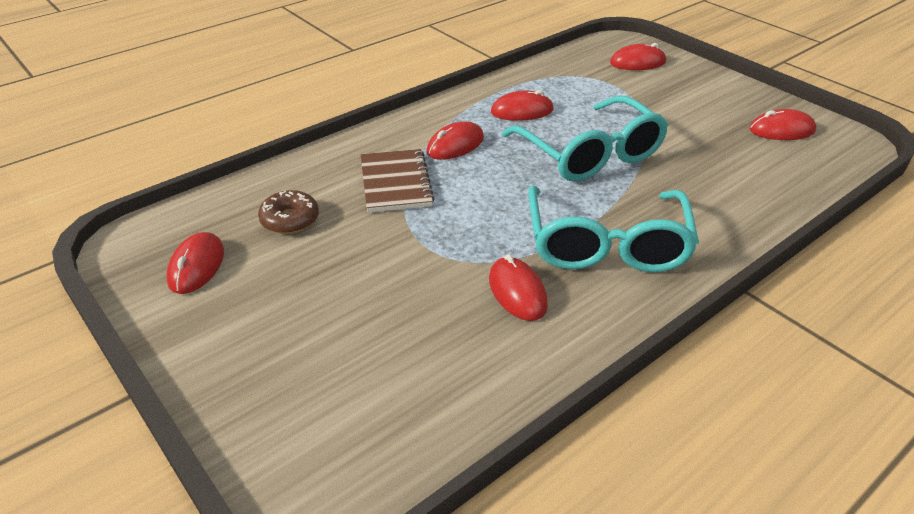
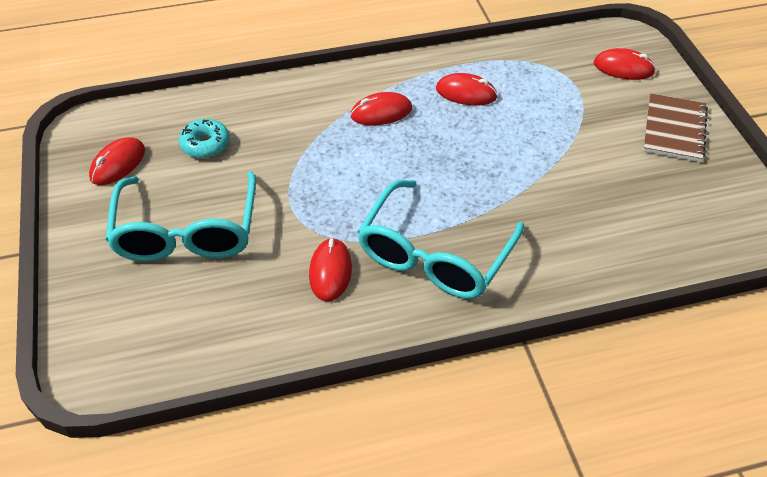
camera: 25 degrees right, 10 degrees up
brown donut [258,190,319,234] -> turquoise donut [179,119,230,158]
brown notebook [360,149,435,212] -> brown notebook moved to [643,93,708,162]
turquoise glasses [502,96,668,182] -> turquoise glasses moved to [106,171,256,262]
red mouse [749,109,817,140] -> none

